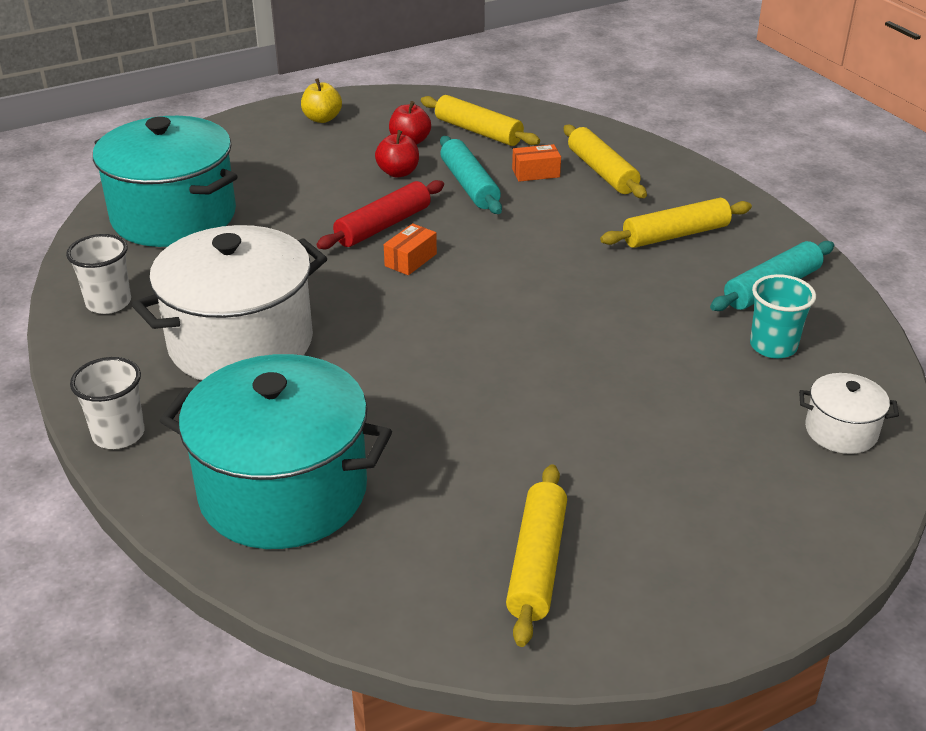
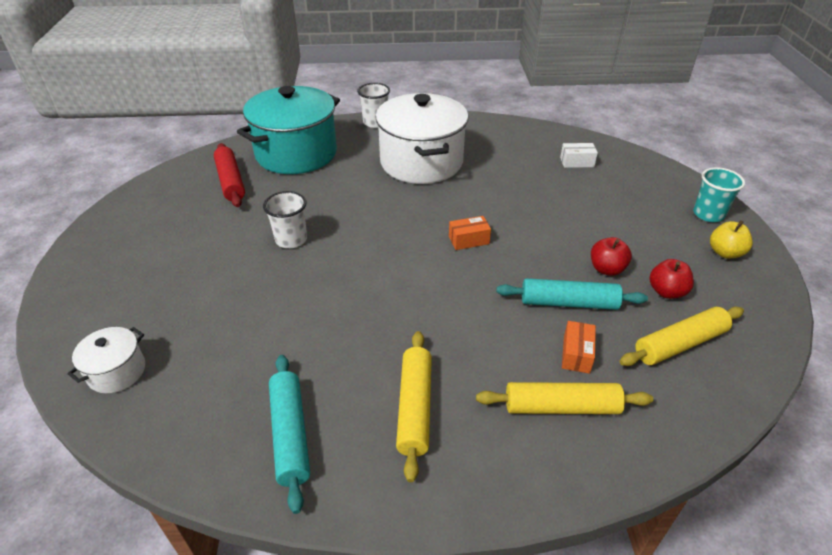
camera: 115 degrees right, 5 degrees up
white cup [66,234,131,314] -> white cup moved to [263,191,307,248]
turquoise pot [93,116,238,247] -> white box [560,143,598,168]
red rolling pin [316,180,444,249] -> red rolling pin moved to [214,143,245,207]
orange box [384,223,437,275] -> orange box turned 75 degrees counterclockwise [449,216,491,250]
yellow rolling pin [506,464,567,647] -> none
turquoise cup [750,274,816,358] -> turquoise cup moved to [693,167,745,222]

